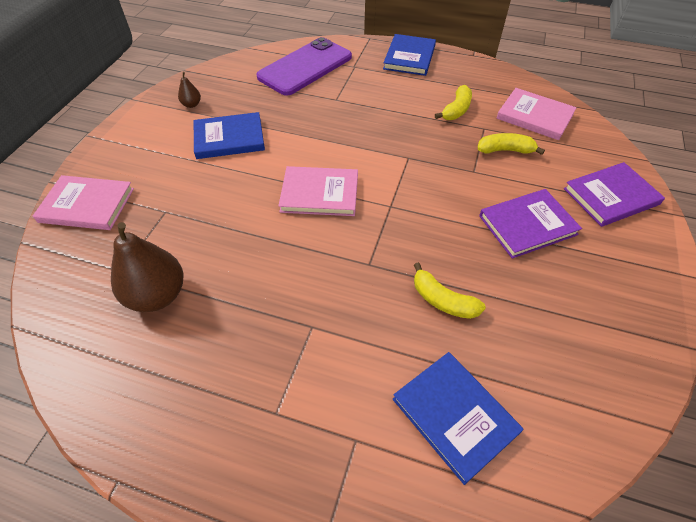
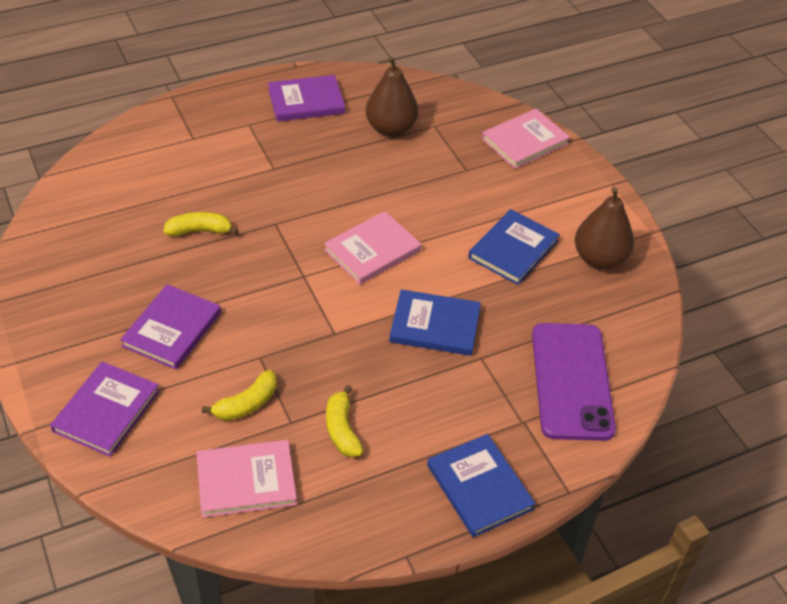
camera: 135 degrees right, 5 degrees down
brown pear [178,72,201,108] -> brown pear [575,187,634,269], size x2.16
blue book [393,352,524,485] -> blue book moved to [389,289,481,356]
none -> purple book [268,75,345,122]

